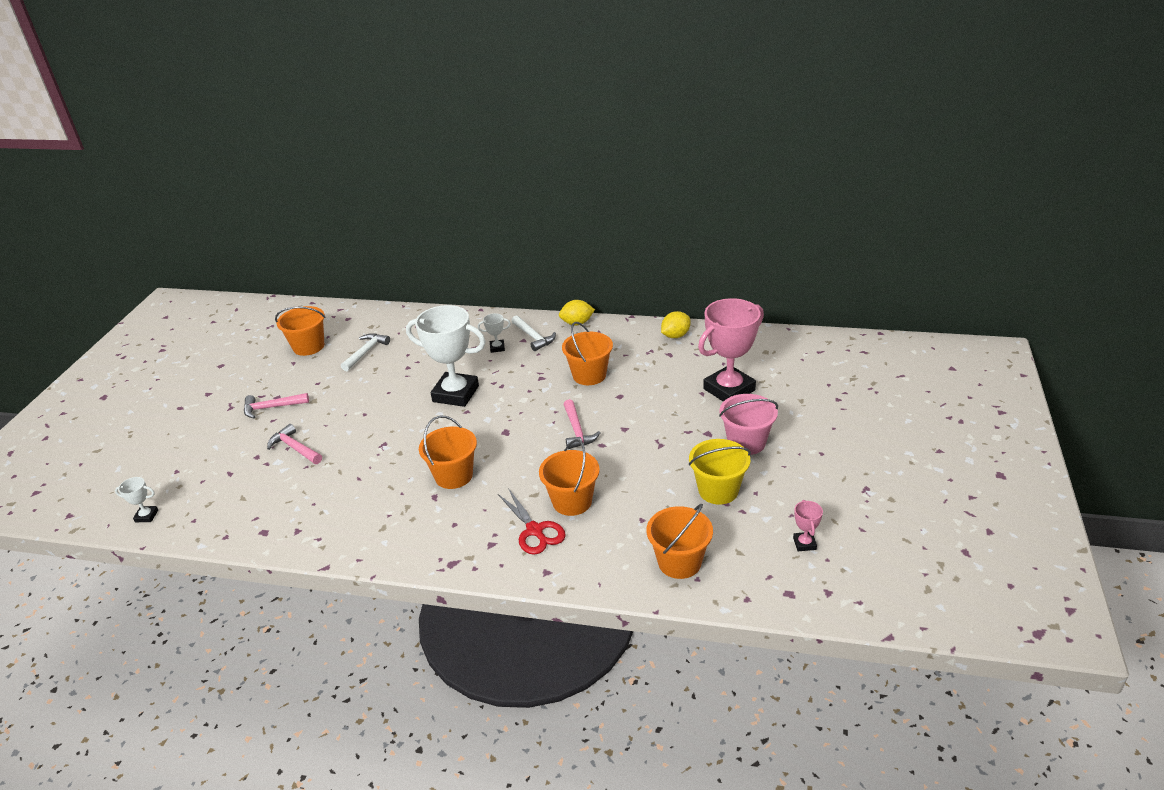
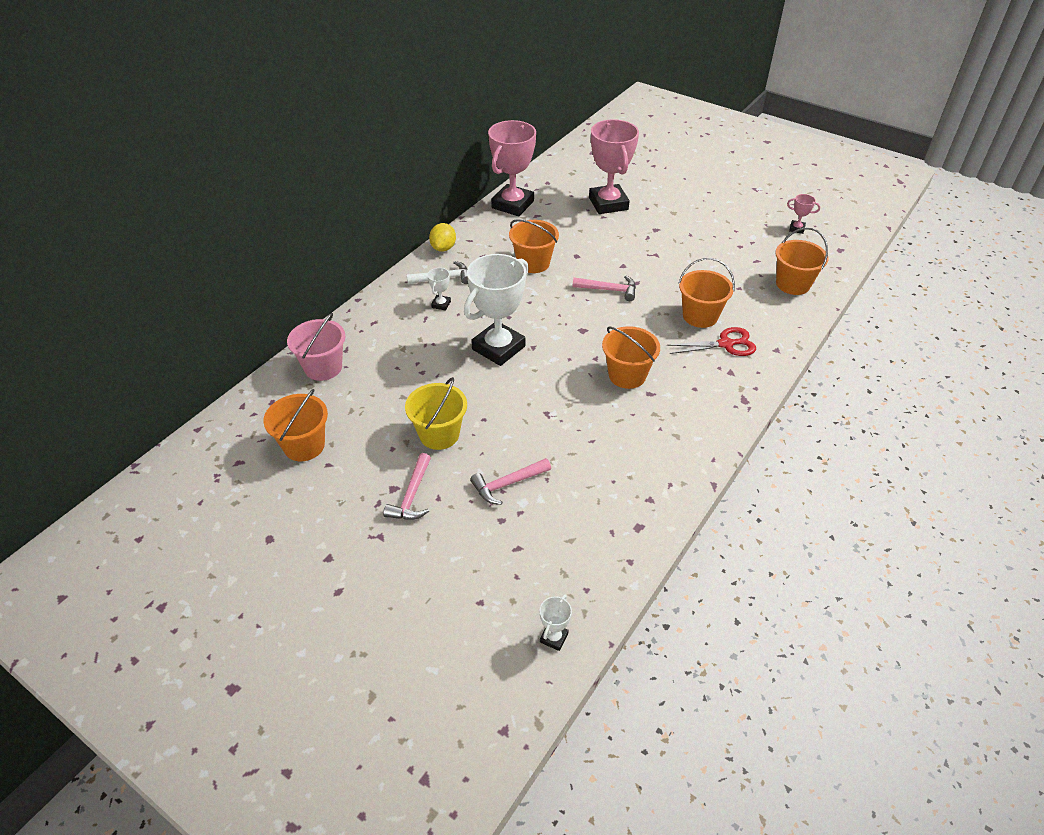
camera: 70 degrees left, 10 degrees up
white hammer [341,333,390,371] -> none
yellow lemon [661,311,690,338] -> pink trophy [488,120,536,216]
yellow bucket [689,439,751,505] -> yellow bucket moved to [405,377,467,450]
pink bucket [719,394,778,455] -> pink bucket moved to [287,313,345,381]

